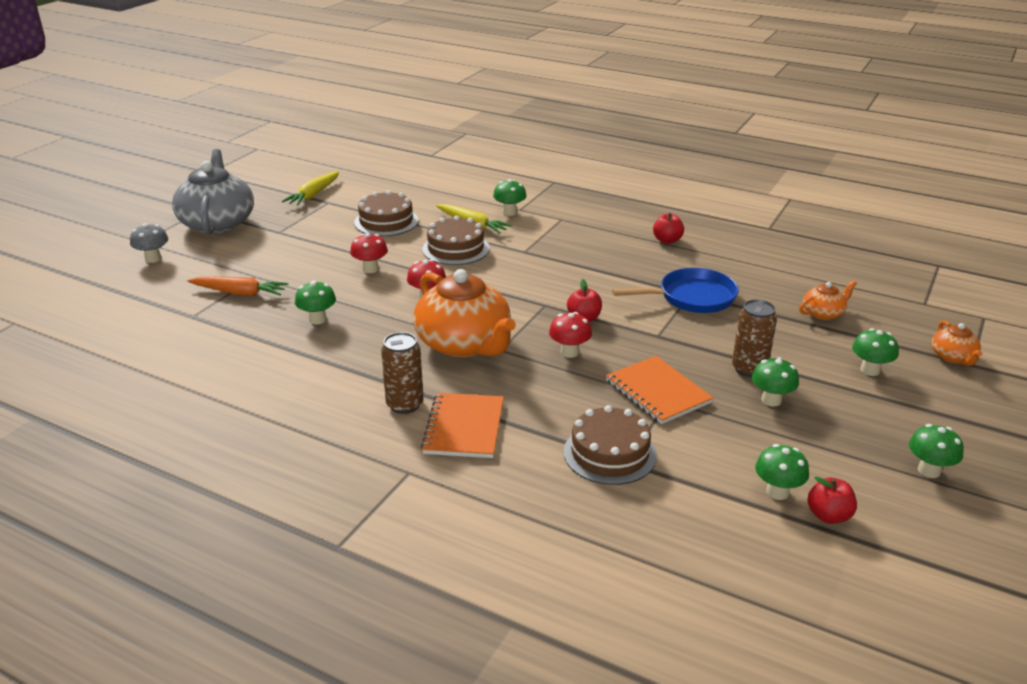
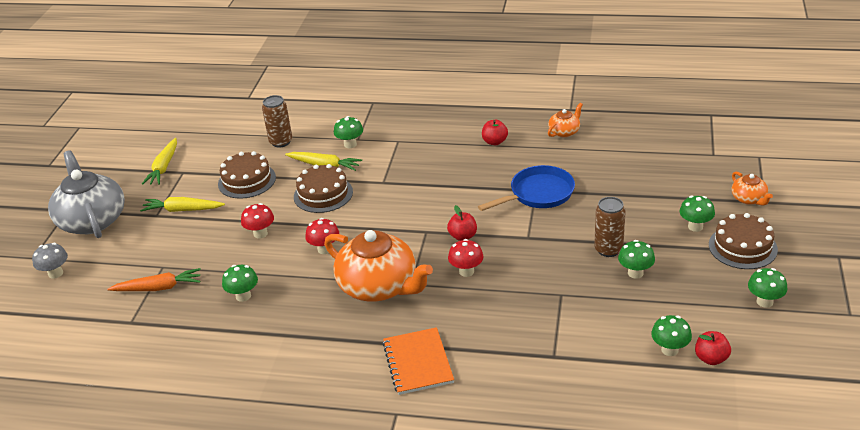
camera: 15 degrees left, 5 degrees up
brown can [381,332,424,414] -> brown can moved to [262,95,292,147]
brown cake [563,405,657,485] -> brown cake moved to [709,213,778,269]
orange notebook [606,356,713,424] -> none
orange teapot [799,280,857,320] -> orange teapot moved to [548,103,583,137]
none -> yellow carrot [140,197,225,212]

